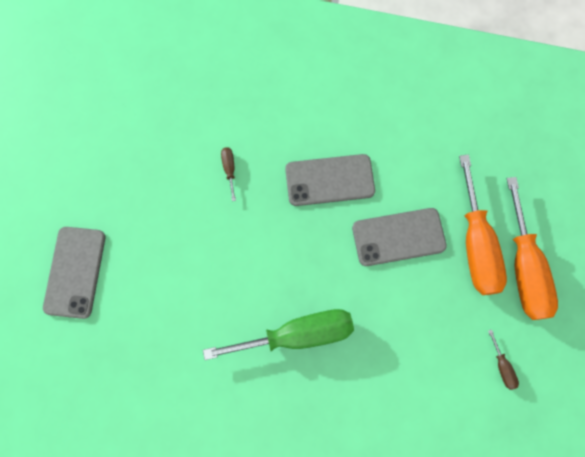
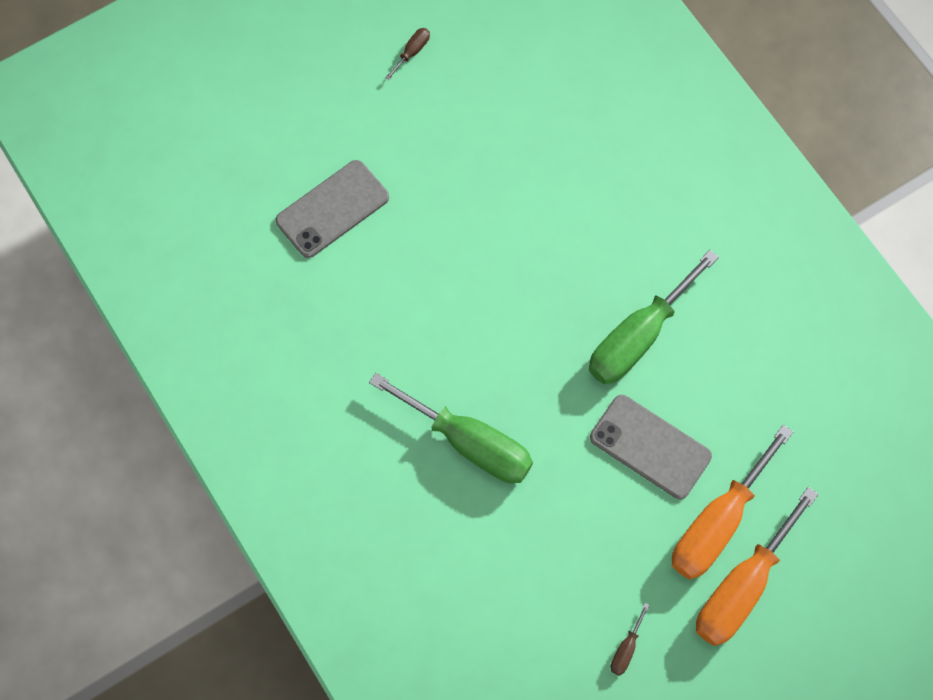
camera: 45 degrees right, 5 degrees down
brown screwdriver [221,147,236,201] -> brown screwdriver moved to [385,28,430,80]
grey phone [285,154,375,206] -> green screwdriver [589,250,719,384]

